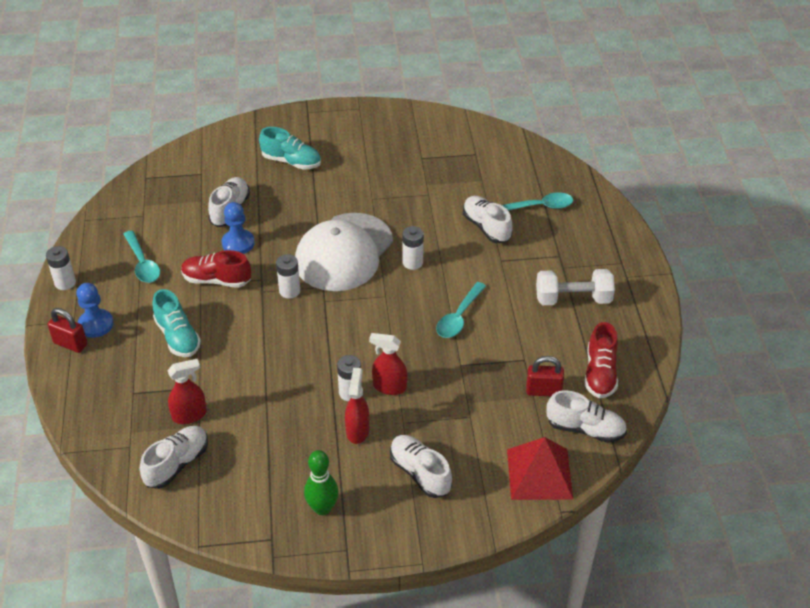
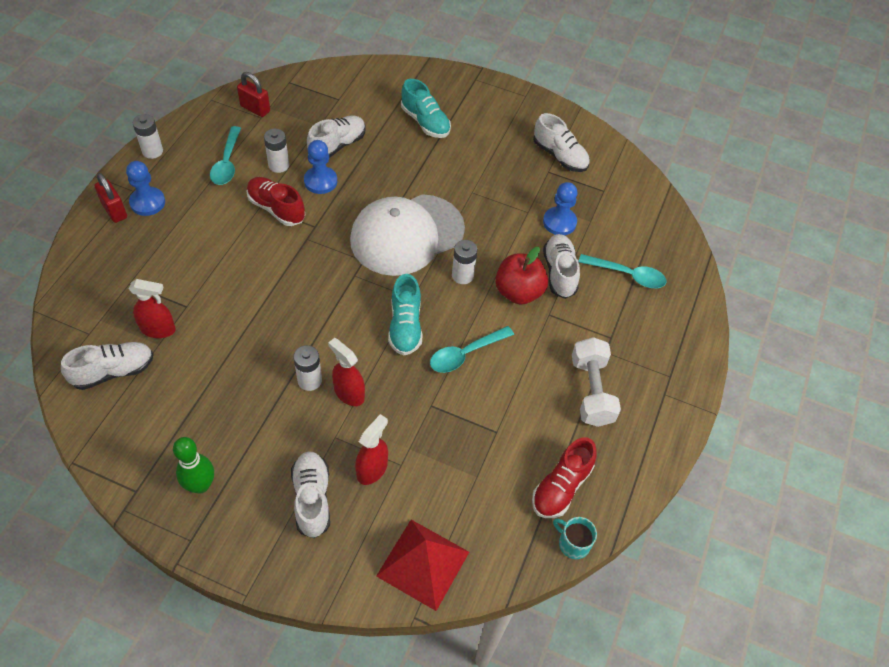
camera: 25 degrees right, 10 degrees up
turquoise shoe [152,289,201,357] -> turquoise shoe moved to [388,274,422,356]
white battery [276,254,300,299] -> white battery moved to [264,129,289,173]
red spray bottle [345,368,369,444] -> red spray bottle moved to [355,414,388,485]
red padlock [526,356,564,396] -> red padlock moved to [237,72,270,117]
white dumbbell [536,269,615,305] -> white dumbbell turned 60 degrees clockwise [572,337,621,427]
white shoe [547,390,627,443] -> white shoe moved to [533,113,590,172]
none -> red apple [495,247,548,305]
none -> blue pawn [543,182,578,235]
none -> turquoise mug [553,517,597,559]

